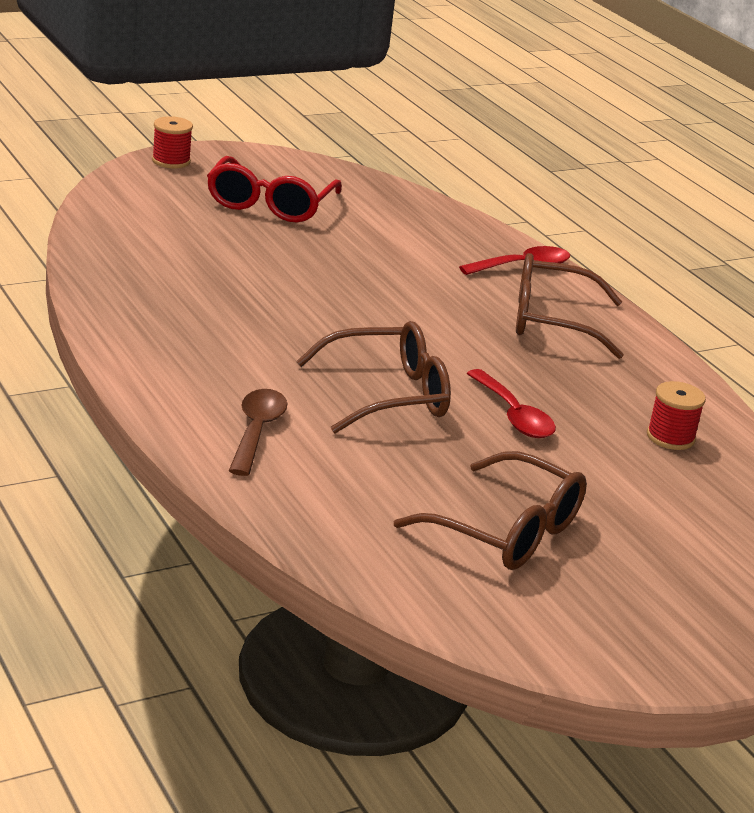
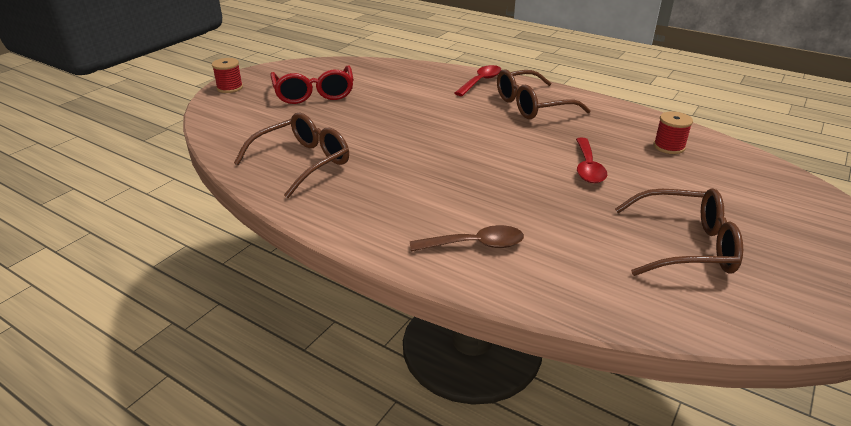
camera: 25 degrees left, 5 degrees up
brown spoon [229,389,287,476] -> brown spoon turned 105 degrees clockwise [410,225,524,251]
brown glasses [296,321,451,433] -> brown glasses moved to [234,112,349,198]
red spoon [466,369,556,438] -> red spoon turned 60 degrees clockwise [576,138,607,183]

